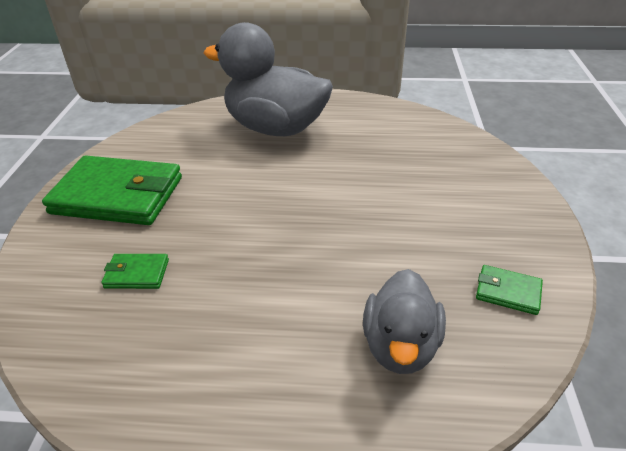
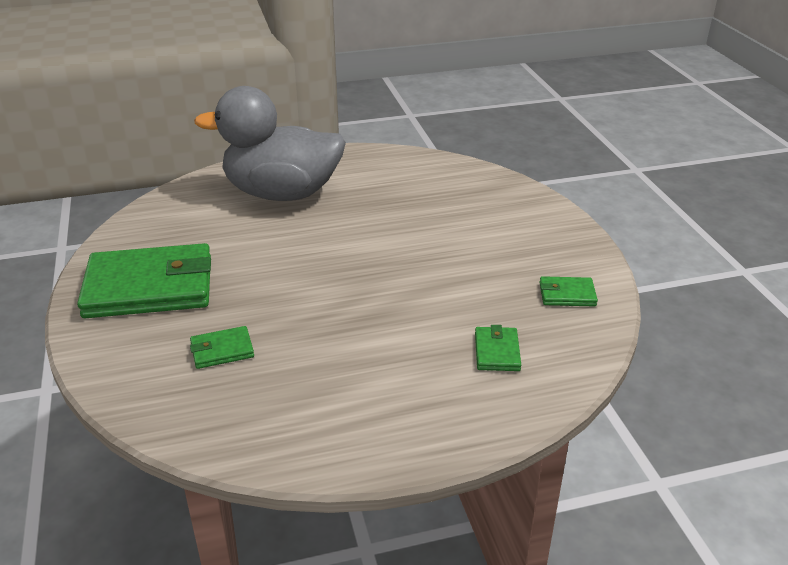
camera: 20 degrees left, 5 degrees down
grey duck [363,269,446,374] -> green wallet [475,325,521,371]

